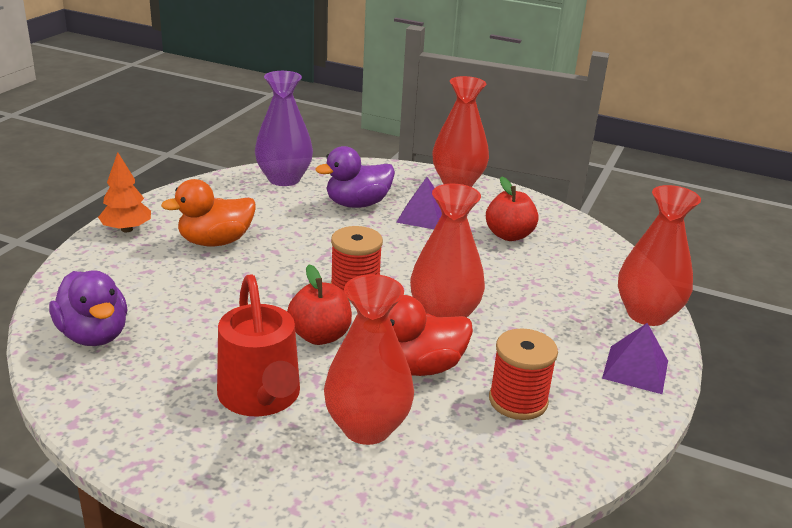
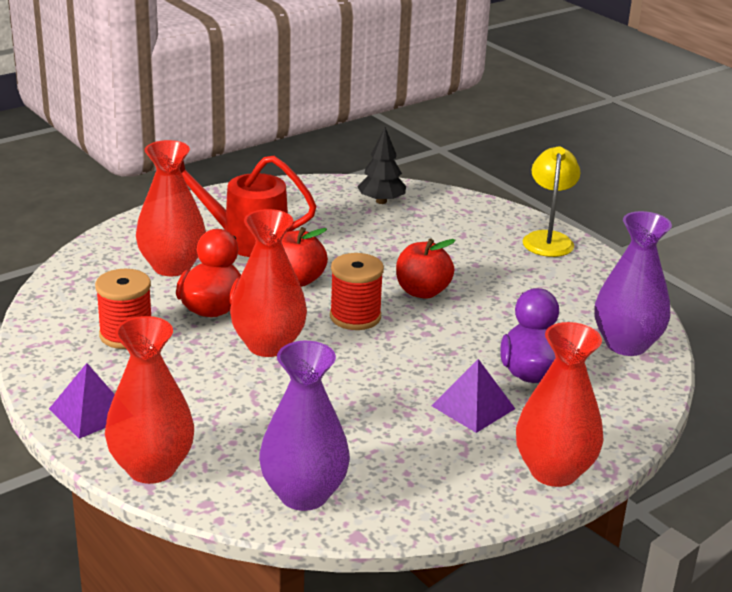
camera: 120 degrees right, 0 degrees up
purple duck [49,270,128,346] -> black tree [357,127,406,204]
orange tree [98,152,151,232] -> yellow lamp [523,146,580,257]
orange duck [161,179,256,246] -> none
red apple [486,176,539,241] -> red apple moved to [396,238,456,299]
none -> purple vase [259,341,350,511]

